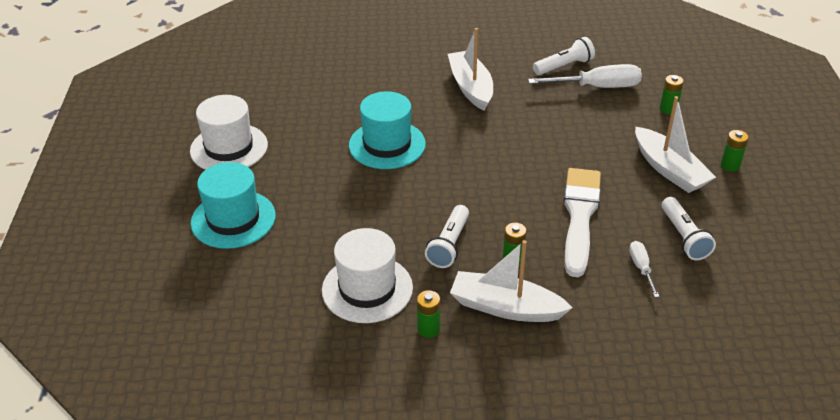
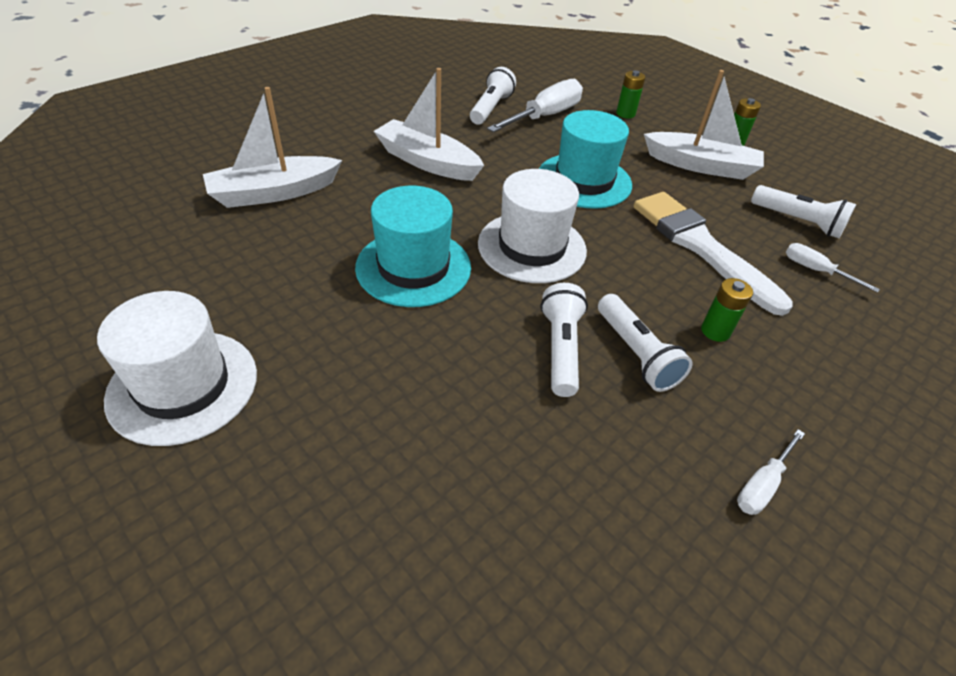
camera: 45 degrees left, 5 degrees up
turquoise hat [191,162,276,249] -> turquoise hat moved to [539,110,632,209]
white hat [322,228,413,323] -> white hat moved to [478,169,587,283]
green battery [417,290,440,338] -> white screwdriver [737,429,805,515]
white boat [450,240,572,322] -> white boat moved to [203,87,342,208]
none -> white flashlight [540,283,588,397]

